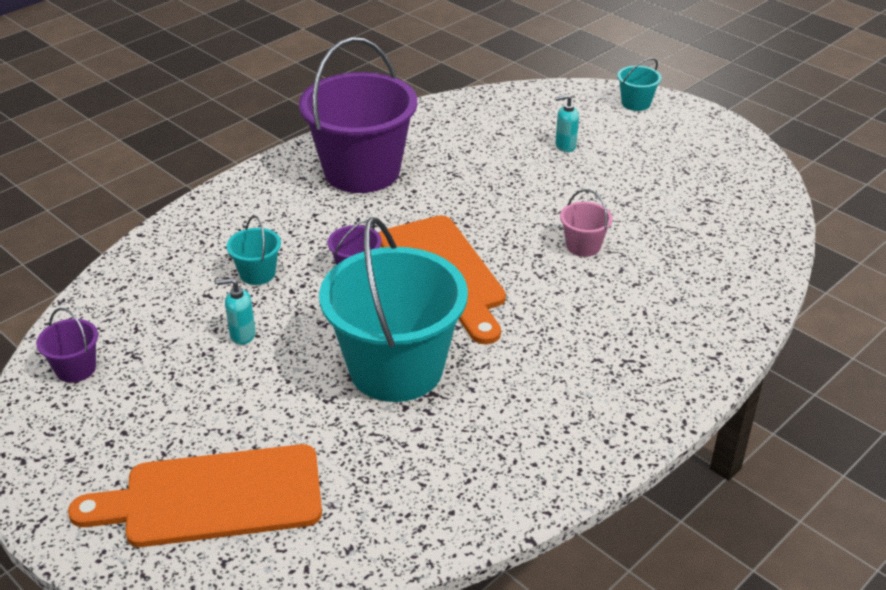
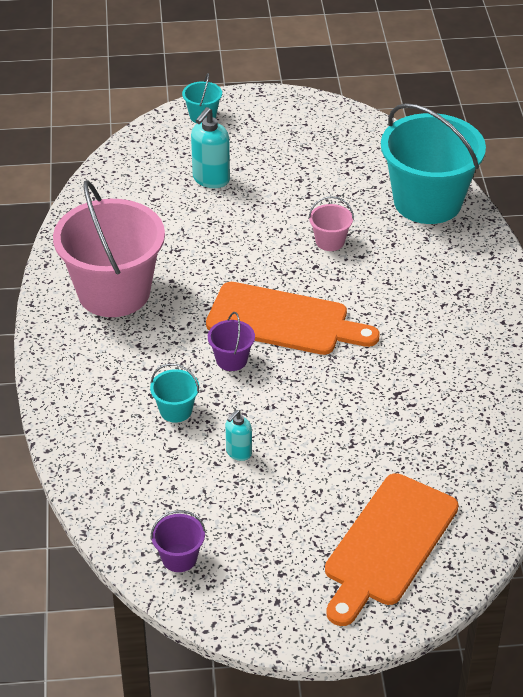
camera: 50 degrees left, 5 degrees up
purple bucket [299,37,417,193] -> pink bucket [53,180,165,317]
turquoise bucket [319,217,468,402] -> turquoise bucket moved to [381,103,486,224]
turquoise soap dispenser [555,94,579,152] -> turquoise soap dispenser [191,107,230,188], size x1.68

